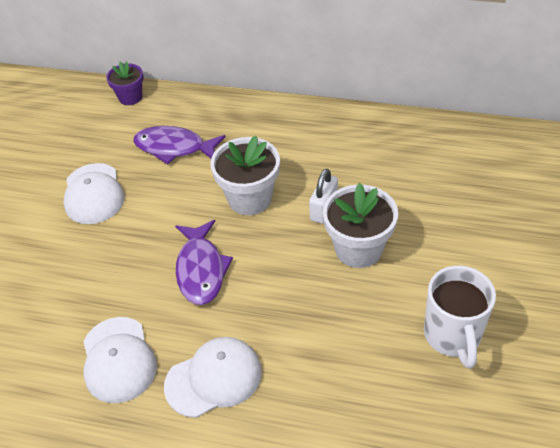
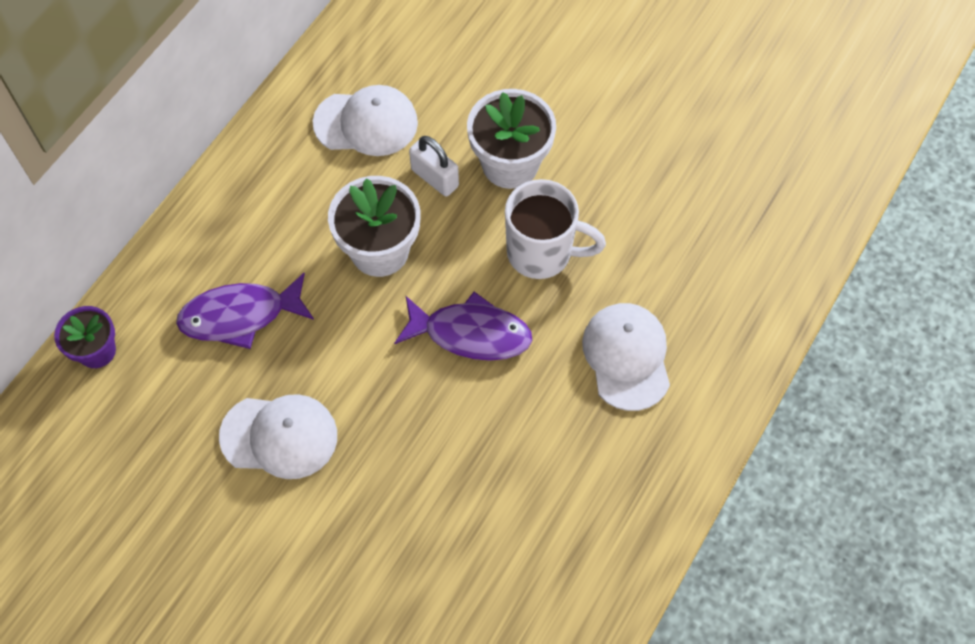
camera: 75 degrees left, 15 degrees up
white cap [83,317,157,403] -> white cap moved to [313,85,418,156]
purple fish [133,126,226,164] -> purple fish turned 45 degrees clockwise [176,273,314,349]
white mug [424,266,496,369] -> white mug moved to [505,179,606,279]

